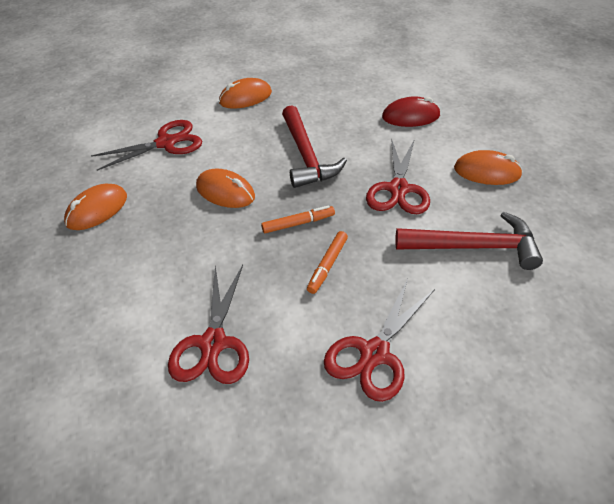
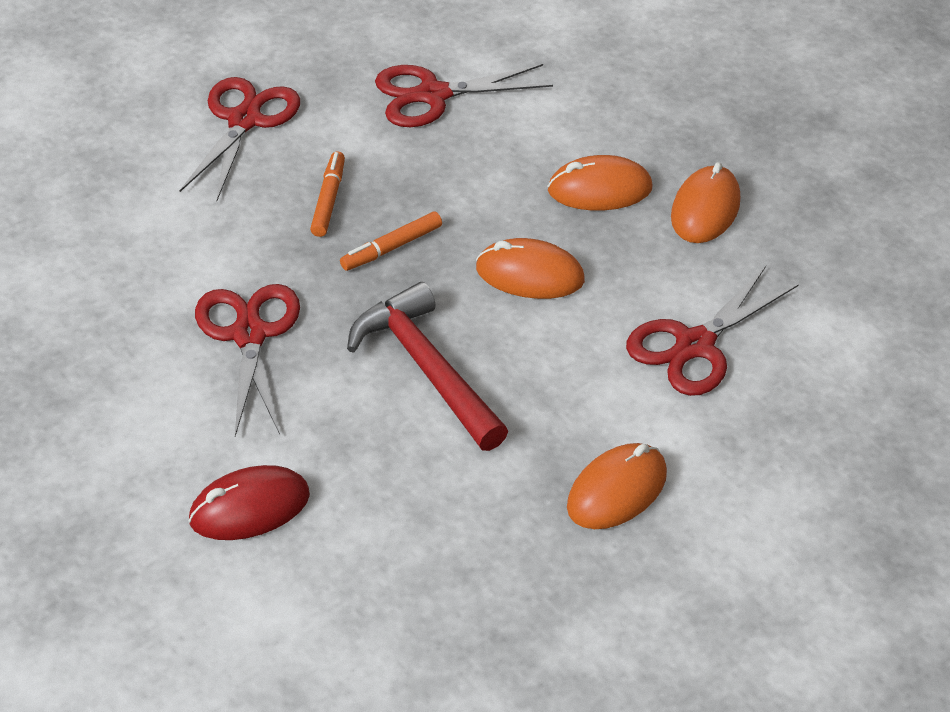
camera: 160 degrees right, 0 degrees up
red scissors [168,265,249,384] -> red scissors turned 90 degrees counterclockwise [375,64,553,127]
red hammer [395,212,543,270] -> none
orange mouse [454,150,523,185] -> orange mouse moved to [547,155,653,210]

